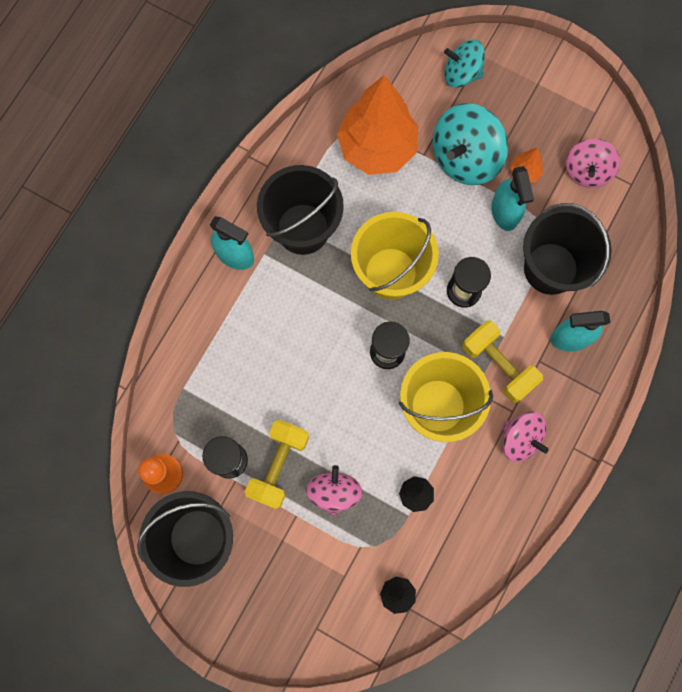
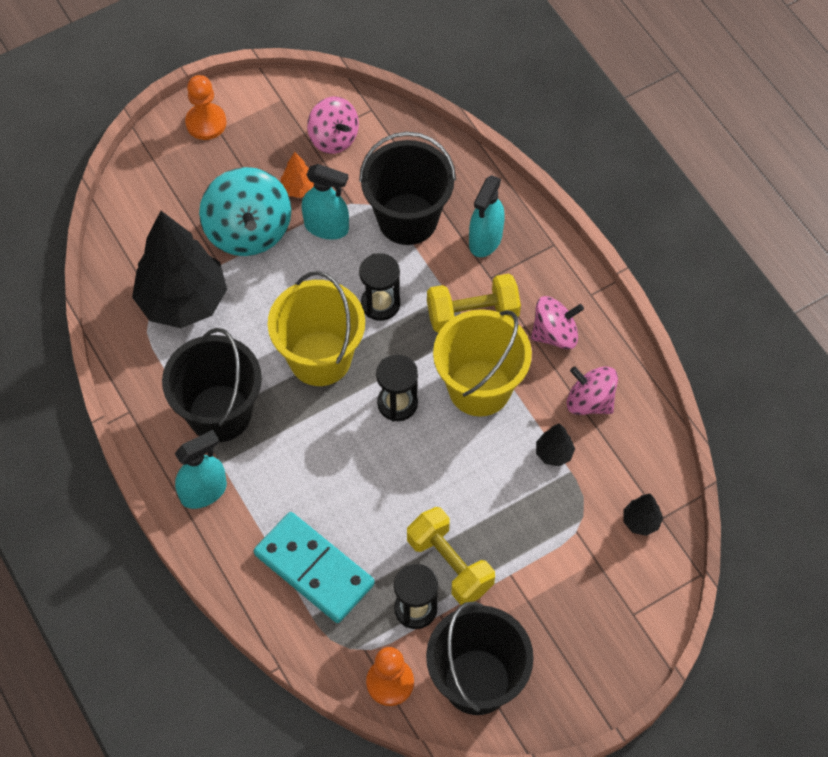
camera: 60 degrees left, 15 degrees down
pink spinning top [306,465,363,516] -> pink spinning top moved to [567,366,618,415]
orange tree [337,75,419,175] -> black tree [132,211,227,328]
turquoise spinning top [444,40,485,88] -> none
none -> orange pawn [185,75,226,140]
none -> turquoise domino [254,512,375,623]

